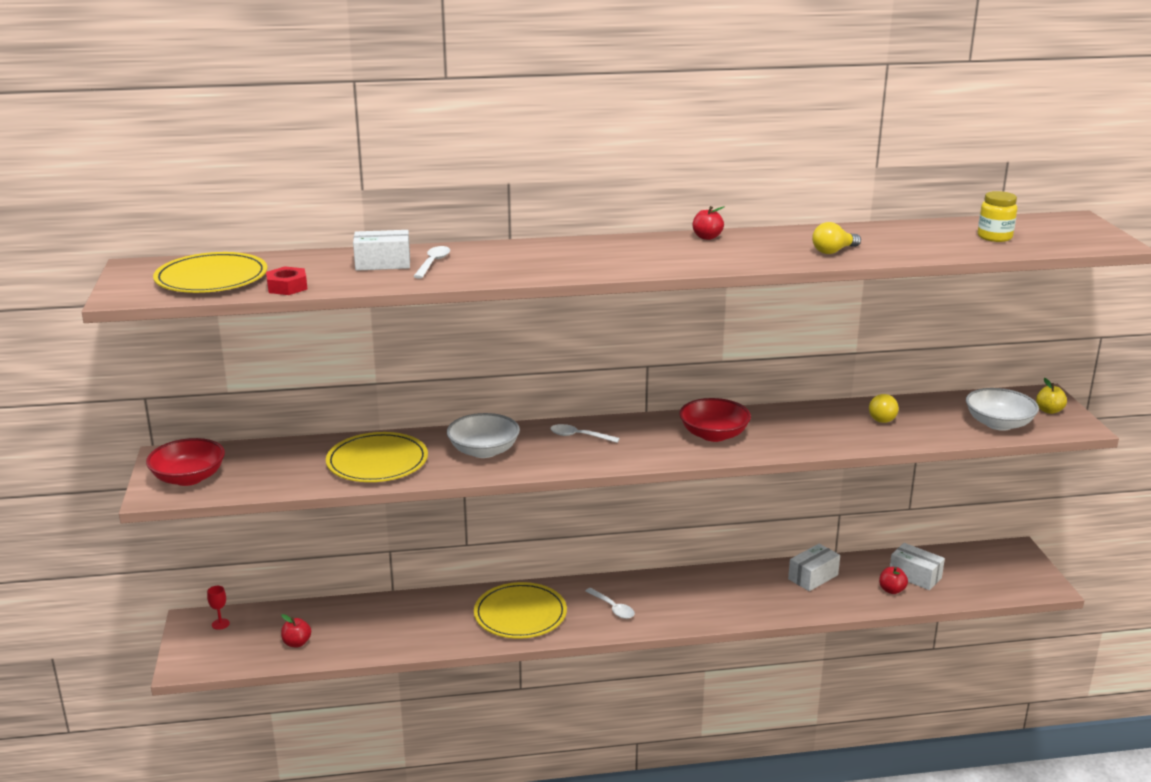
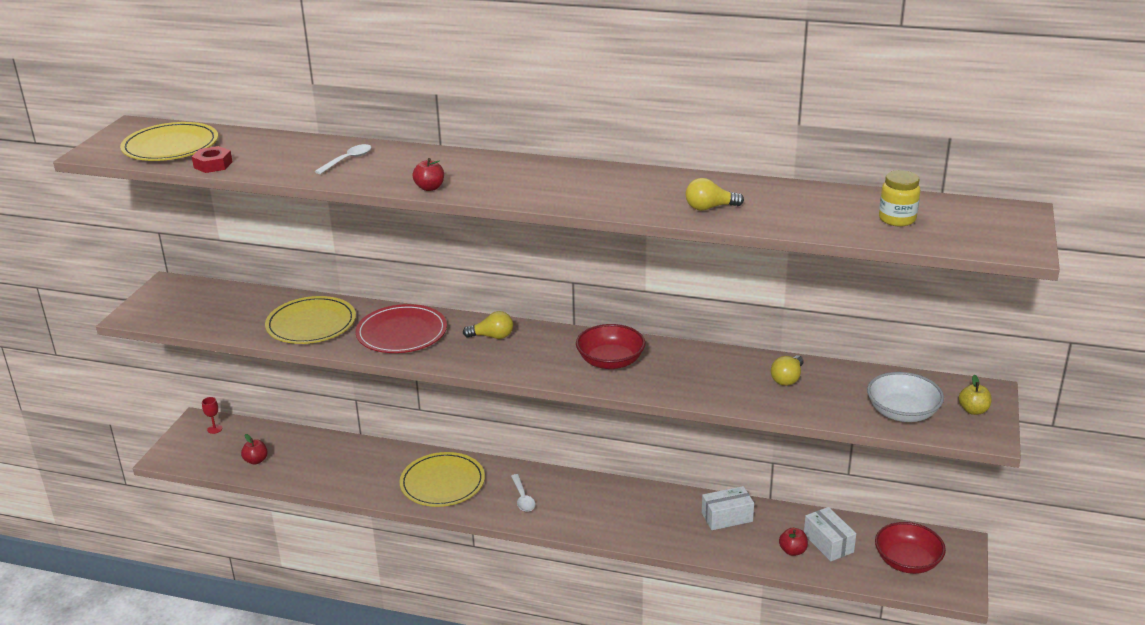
camera: 25 degrees right, 5 degrees up
red bowl [146,438,225,486] -> red bowl moved to [875,522,946,574]
white box [353,230,410,271] -> none
white bowl [447,413,520,458] -> red plate [355,304,447,353]
white spoon [550,424,620,443] -> yellow light bulb [463,311,513,339]
red apple [693,206,724,240] -> red apple moved to [412,158,444,191]

